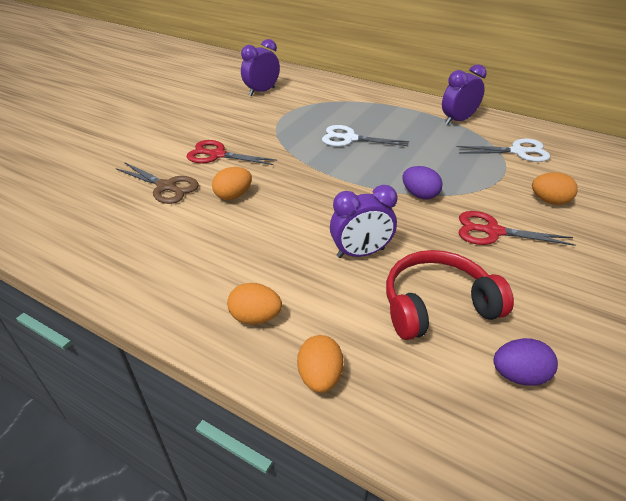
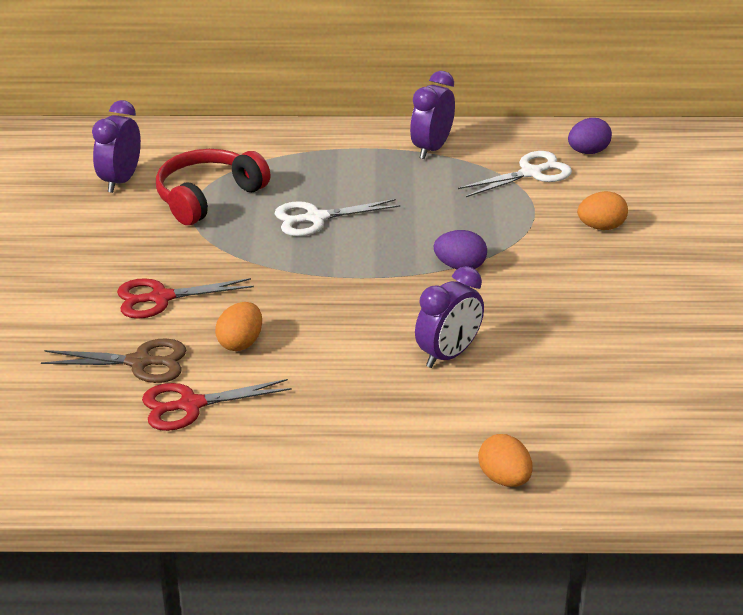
camera: 30 degrees left, 5 degrees down
orange egg [227,283,282,324] -> none
red headphones [386,250,514,340] -> red headphones moved to [156,149,270,225]
red scissors [459,211,575,246] -> red scissors moved to [142,379,292,431]
purple egg [493,338,558,386] -> purple egg moved to [568,118,612,154]

